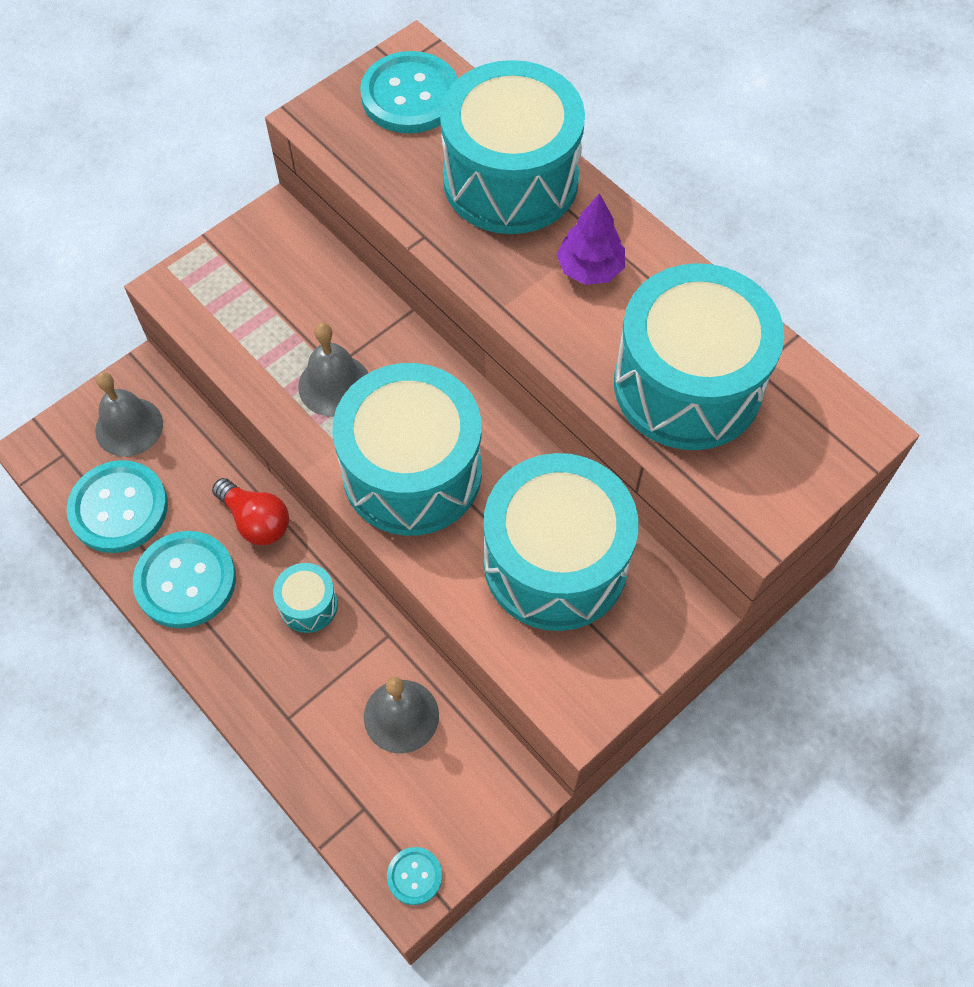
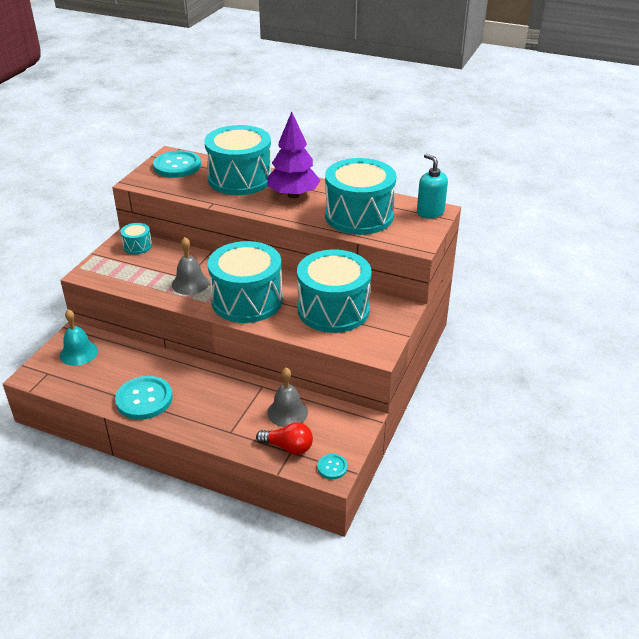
camera: 25 degrees left, 25 degrees down
turquoise button [67,460,168,553] -> none
grey bell [95,372,163,457] -> turquoise bell [60,309,98,366]
red light bulb [212,478,289,545] -> red light bulb moved to [256,422,313,455]
turquoise drum [273,563,338,633] -> turquoise drum moved to [121,223,152,254]
purple tree [556,193,625,285] -> purple tree [267,112,321,198], size x1.66
none -> turquoise soap dispenser [417,154,448,218]

